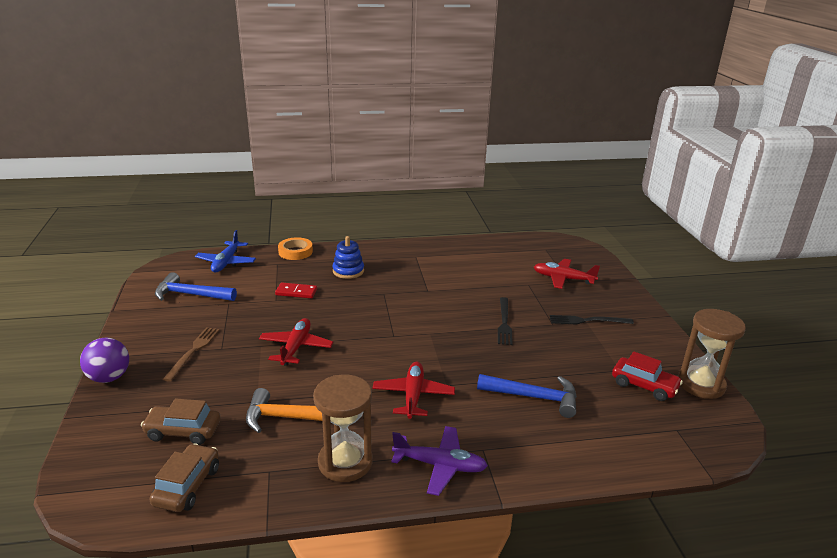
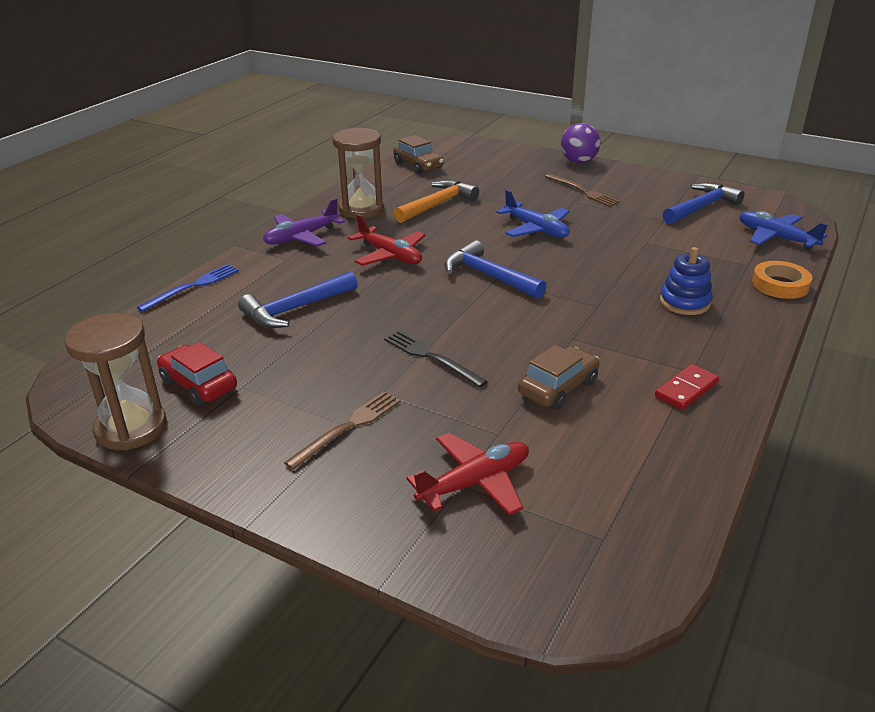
camera: 130 degrees right, 5 degrees up
brown car [141,398,221,445] -> brown car moved to [518,345,600,410]
red plane [259,318,334,366] -> blue plane [496,190,570,238]
red domino [275,283,317,299] -> red domino moved to [655,364,719,410]
black fork [550,315,634,324] -> brown fork [284,391,401,470]
red car [612,351,683,401] -> red car turned 60 degrees clockwise [157,342,237,406]
none -> blue fork [137,264,239,312]
none -> blue hammer [445,240,547,299]

